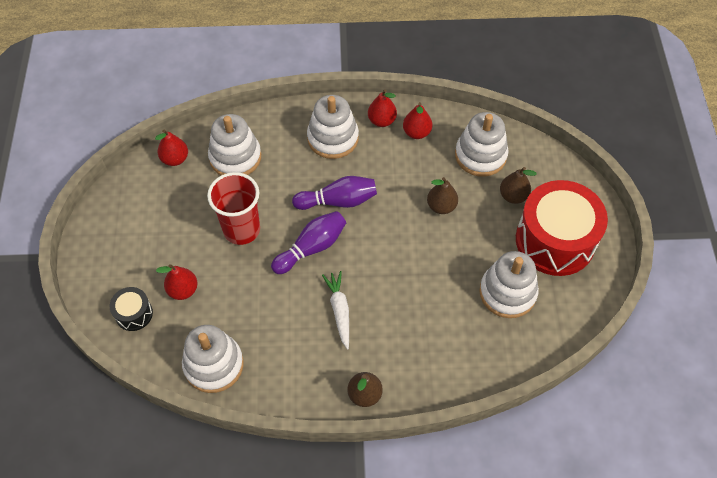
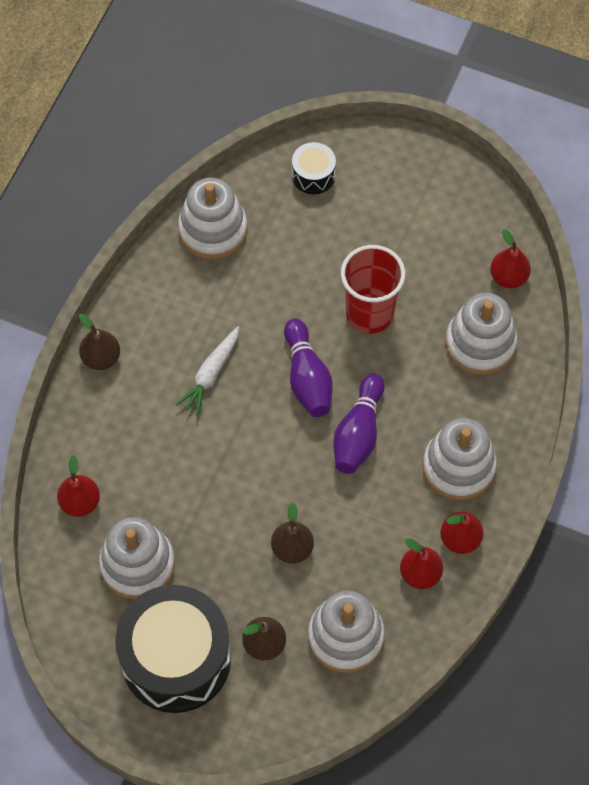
camera: 115 degrees right, 5 degrees up
red pear [156,264,197,300] -> red pear moved to [57,455,100,517]
white carrot [322,271,349,350] -> white carrot turned 105 degrees clockwise [176,326,239,416]
red drum [516,180,608,276] -> black drum [115,585,231,713]

